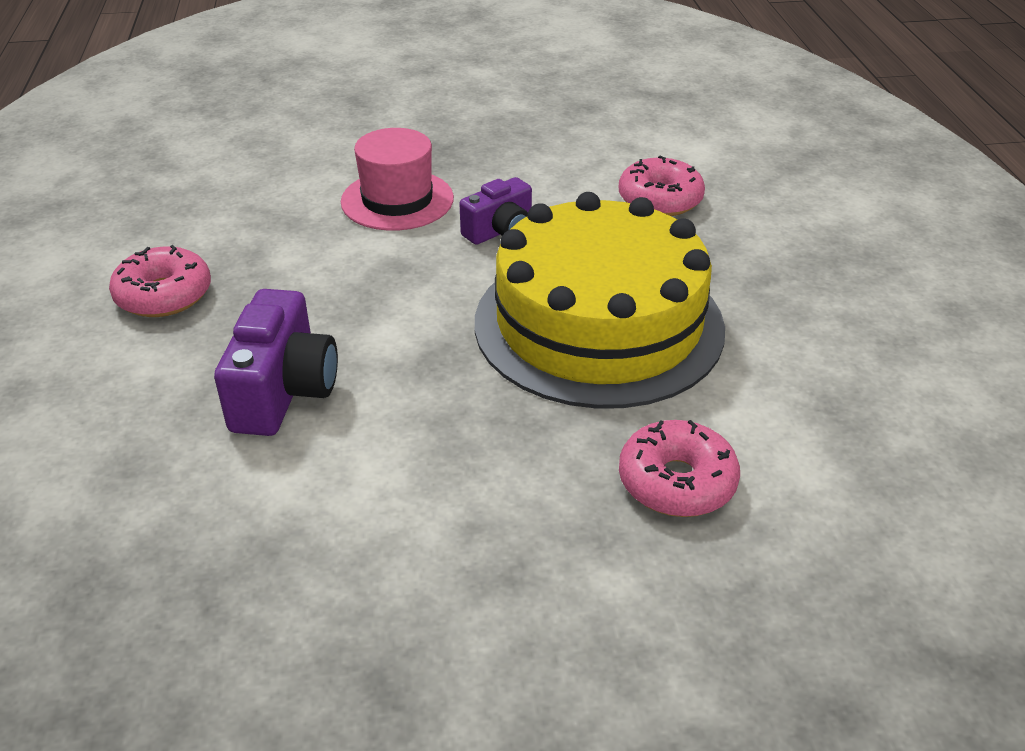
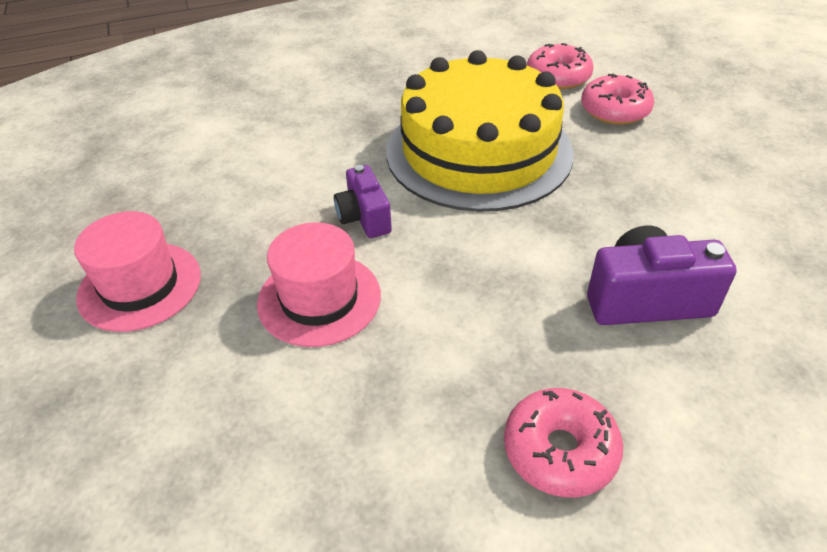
camera: 100 degrees left, 5 degrees up
purple camera [460,177,532,245] -> purple camera turned 150 degrees counterclockwise [334,165,392,238]
pink donut [619,155,705,216] -> pink donut moved to [527,43,594,89]
none -> pink hat [74,211,201,332]

